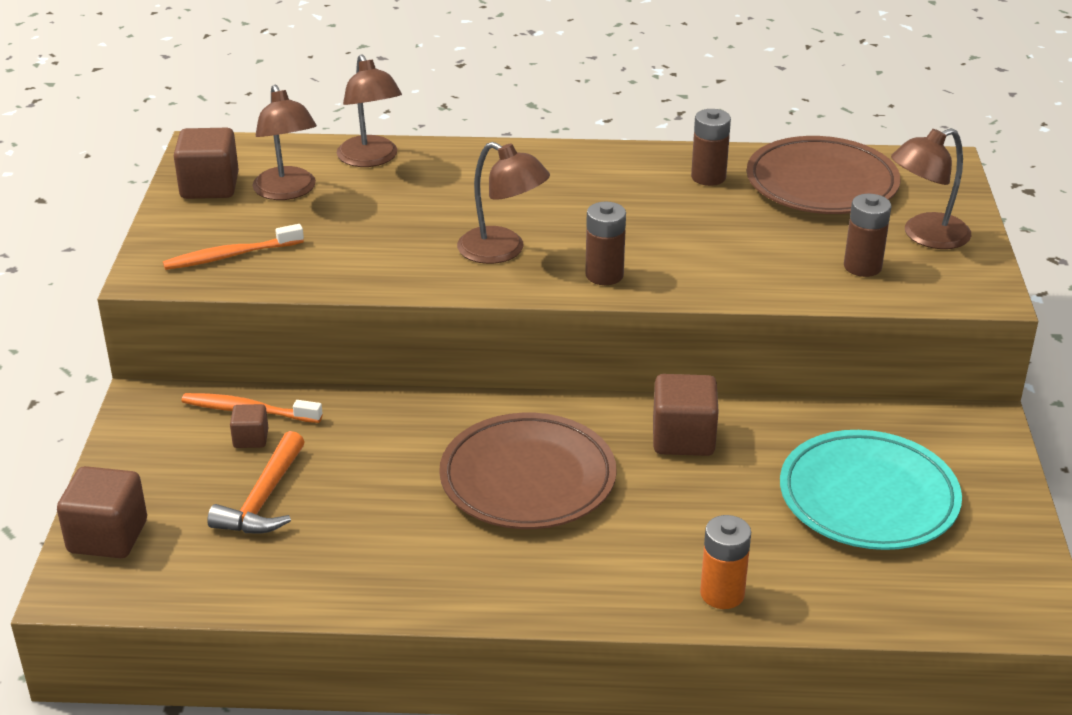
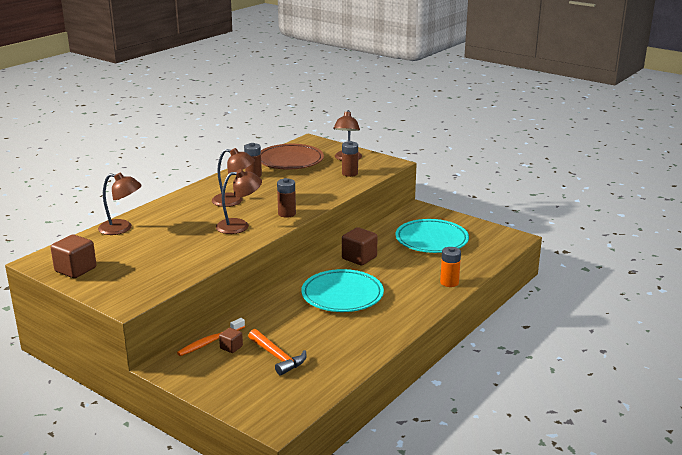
camera: 55 degrees left, 10 degrees down
brown cube [57,466,147,558] -> none
orange toothbrush [163,224,304,270] -> none
brown lamp [252,85,317,200] -> brown lamp moved to [212,148,255,207]
brown plate [439,413,617,529] -> turquoise plate [301,269,384,312]

